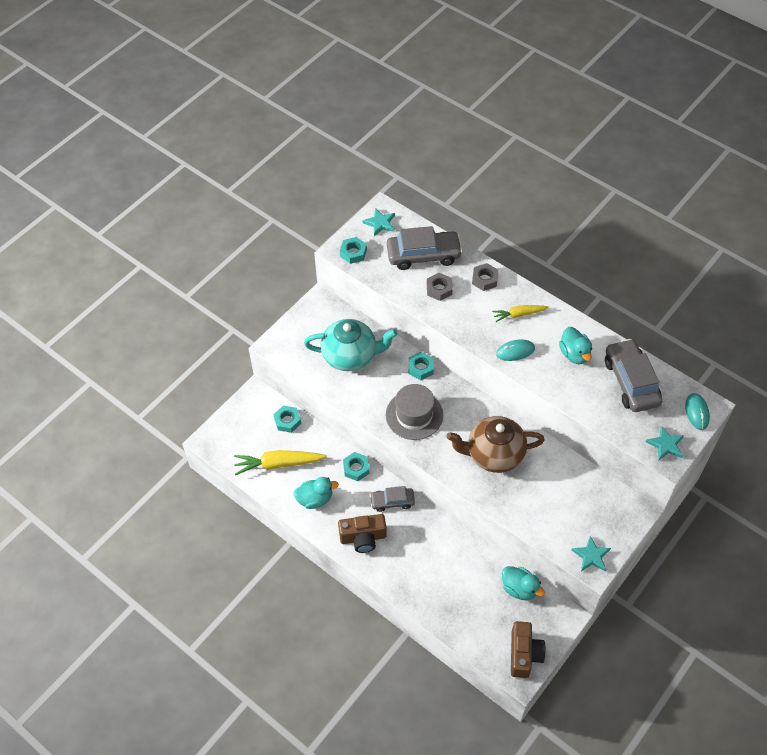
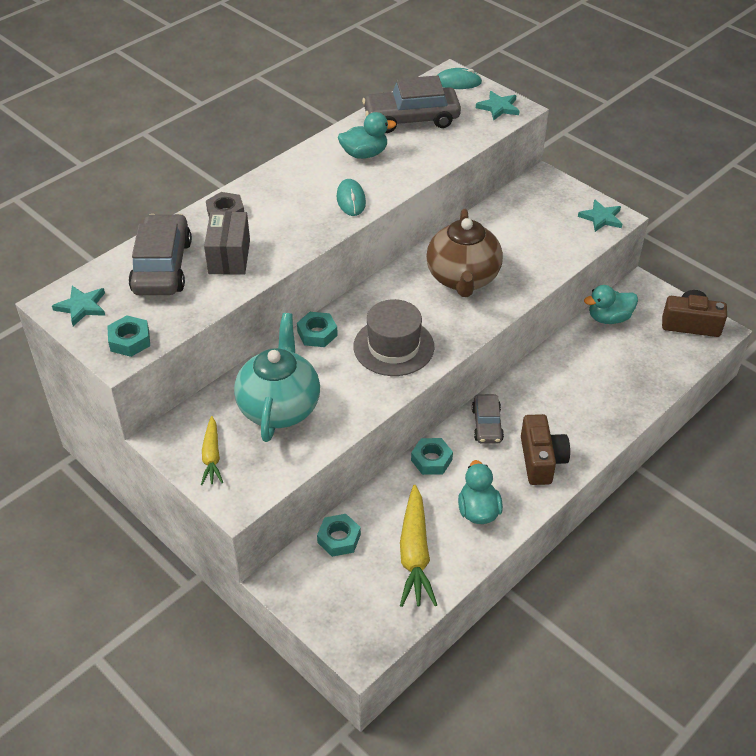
camera: 85 degrees left, 10 degrees down
grey nut [427,273,453,301] -> grey box [204,212,250,275]
yellow carrot [492,305,549,322] -> yellow carrot moved to [201,416,223,485]
turquoise duck [502,566,545,600] -> turquoise duck turned 150 degrees counterclockwise [584,285,638,324]

